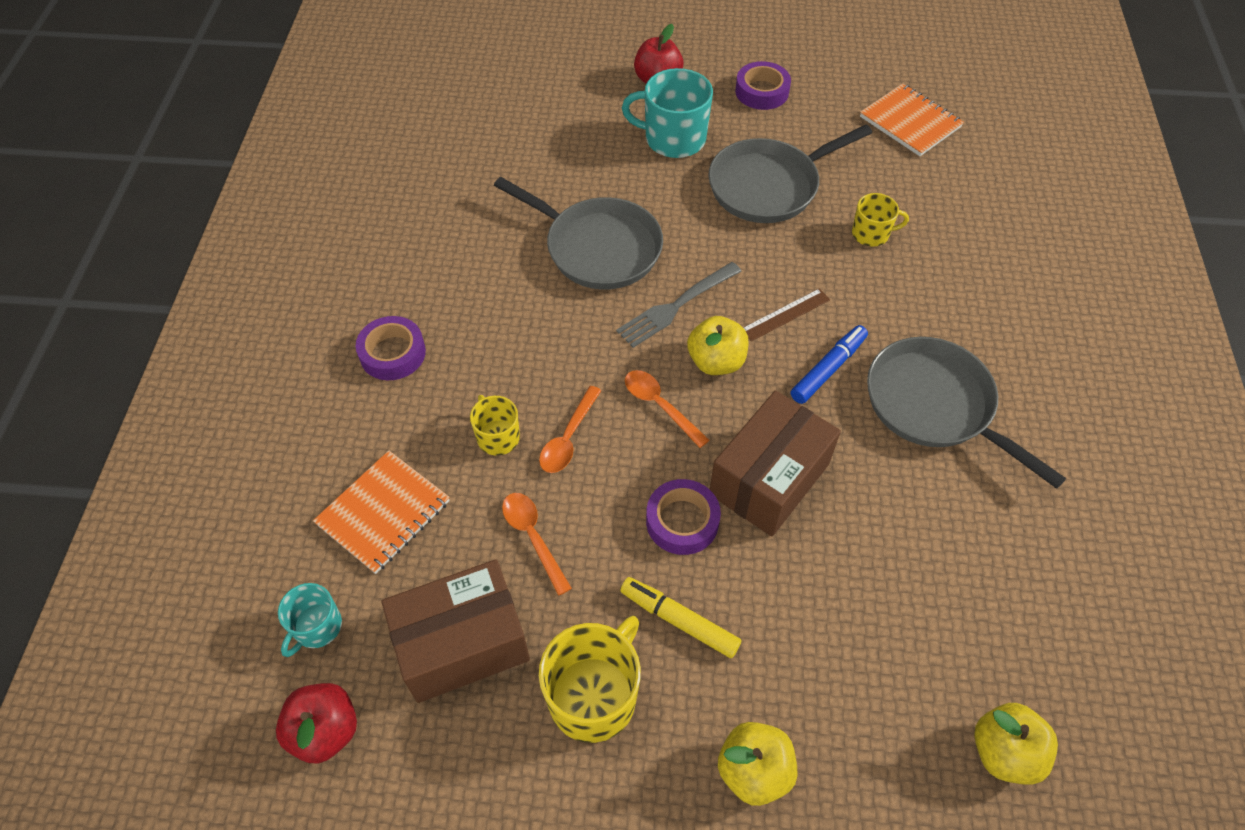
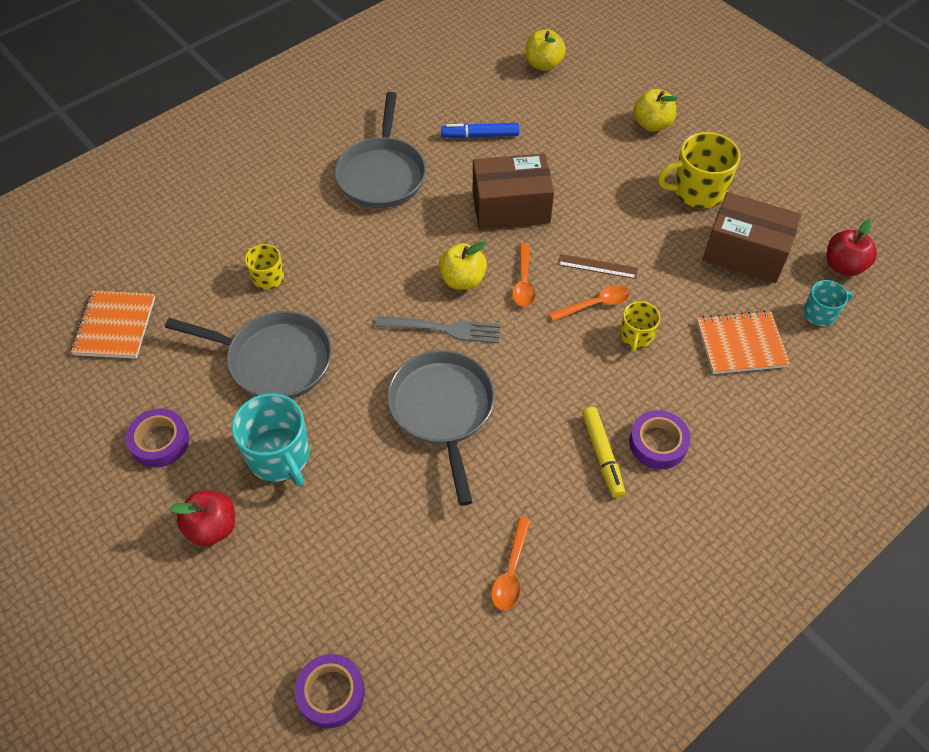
camera: 135 degrees left, 0 degrees up
orange spoon [502,493,572,596] -> orange spoon moved to [491,517,531,610]
yellow marker [620,577,741,658] -> yellow marker moved to [582,407,625,497]
purple tape [646,479,721,555] -> purple tape moved to [295,654,365,728]
brown ruler [743,288,830,341] -> brown ruler moved to [557,254,638,279]
blue marker [791,325,868,404] -> blue marker moved to [441,123,519,138]

